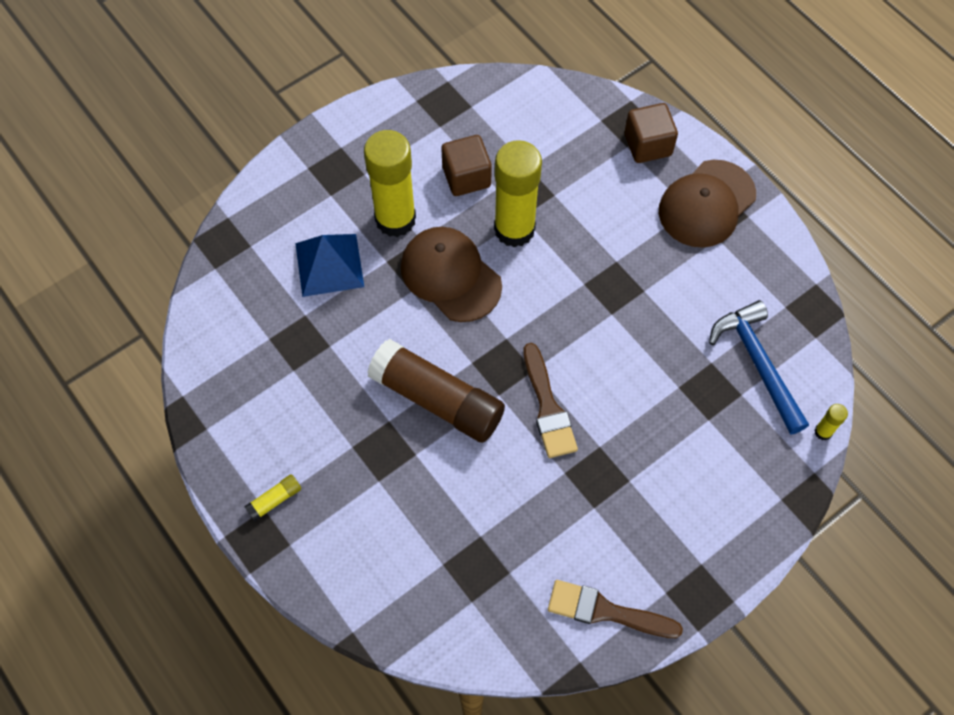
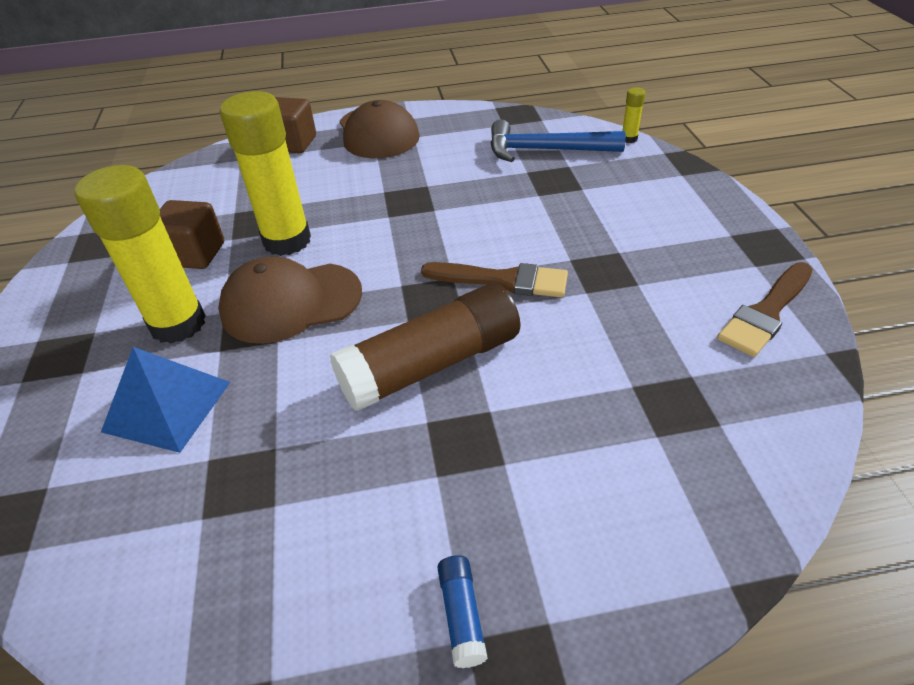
camera: 60 degrees left, 20 degrees down
yellow glue stick [244,474,301,521] -> blue glue stick [437,555,488,668]

